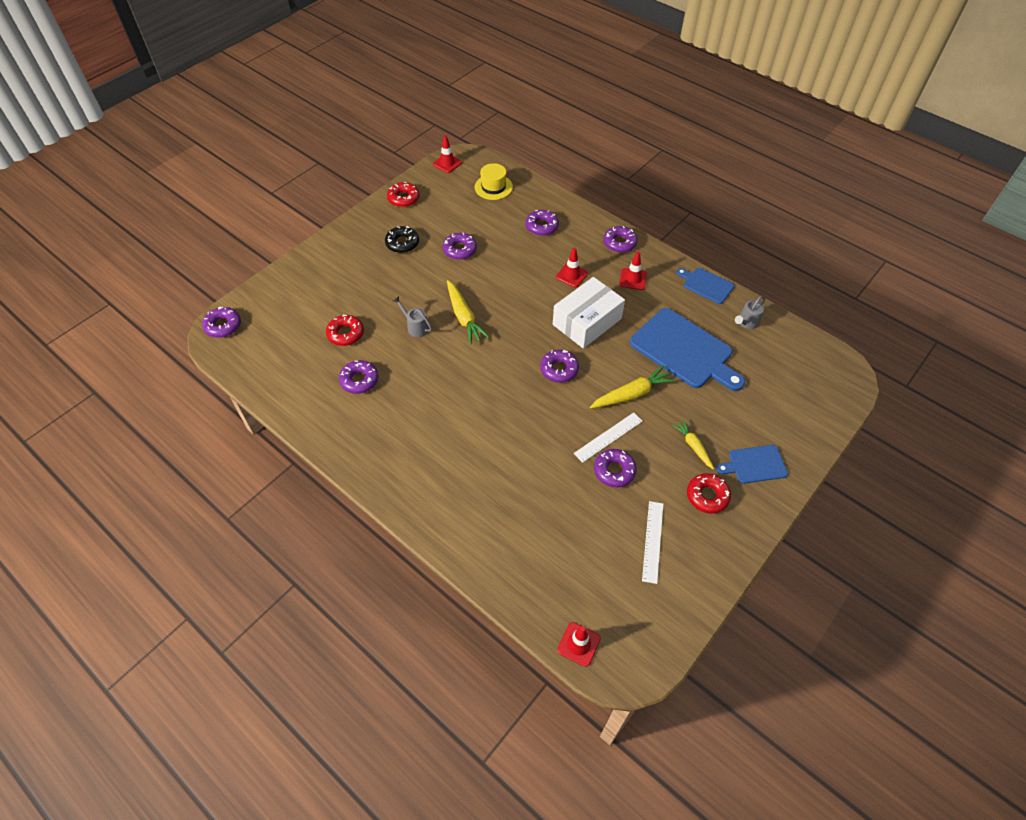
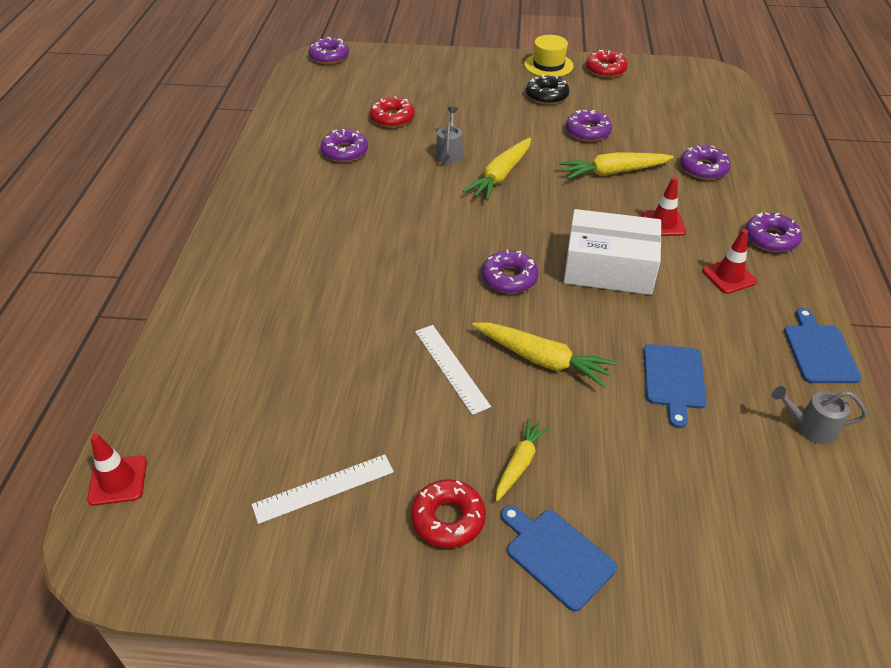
camera: 55 degrees right, 10 degrees down
red traffic cone [433,135,462,173] -> none
yellow hat [475,163,513,200] -> yellow hat moved to [524,35,574,77]
white ruler [574,413,643,463] -> white ruler turned 45 degrees clockwise [415,325,491,415]
purple donut [594,449,637,488] -> none
blue cutting board [630,308,745,391] -> blue cutting board [644,344,707,428], size x0.53
none -> yellow carrot [559,152,674,179]

